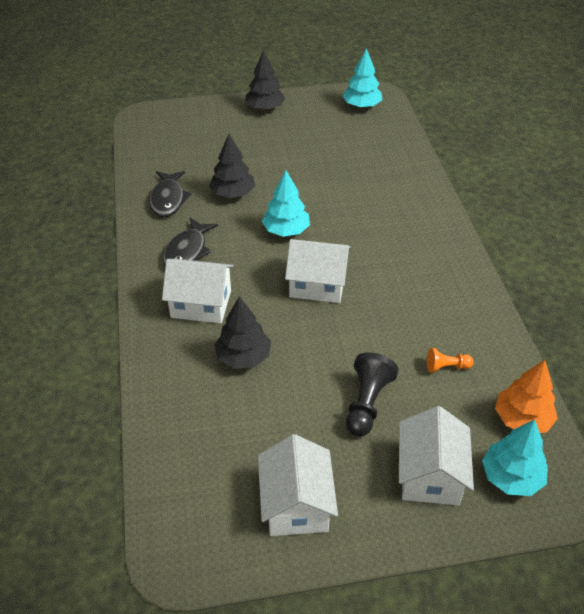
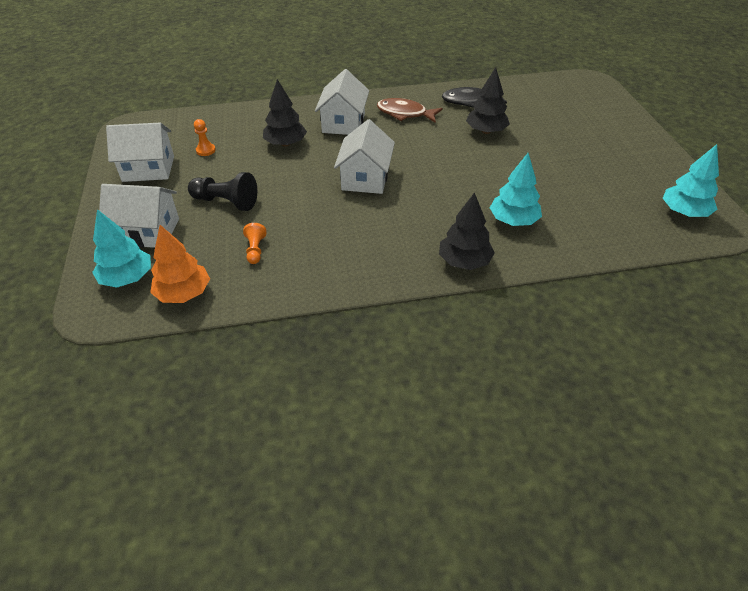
camera: 90 degrees right, 0 degrees up
black fish [162,218,218,266] -> brown fish [377,98,443,123]
black tree [246,50,285,111] -> black tree moved to [439,192,495,270]
turquoise tree [262,170,310,237] -> turquoise tree moved to [490,153,542,226]
none -> orange pawn [194,119,216,156]

